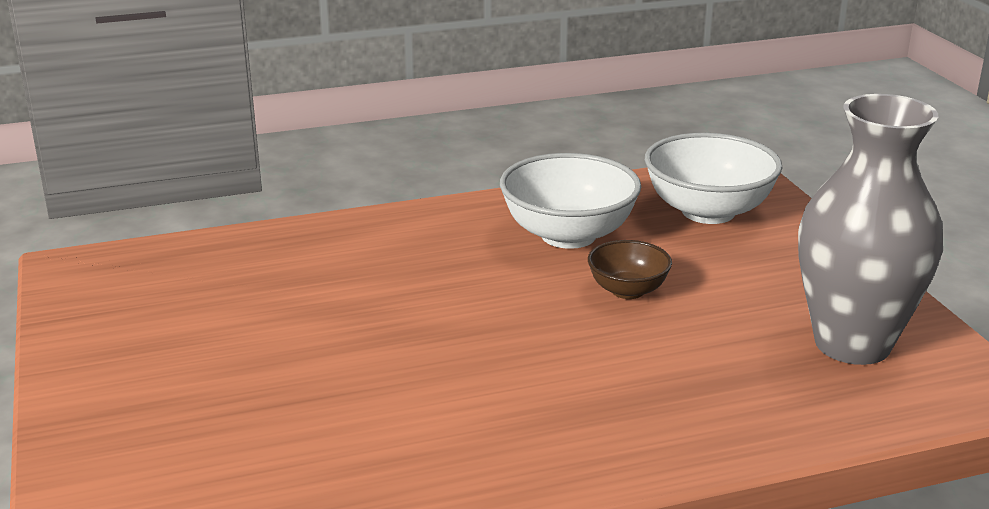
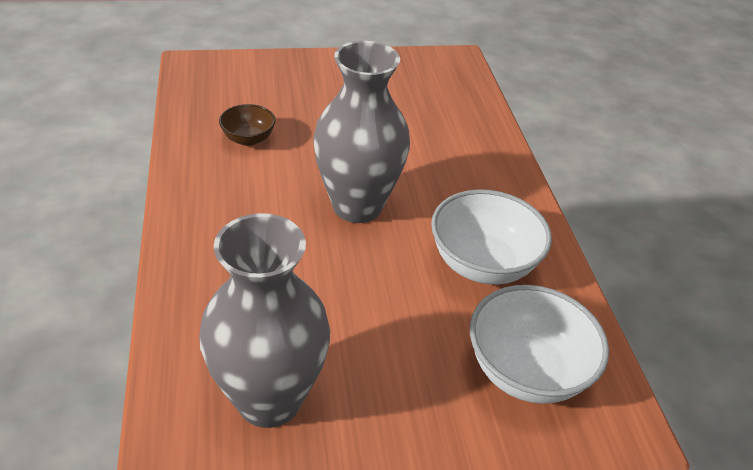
camera: 95 degrees right, 15 degrees up
brown bowl [588,240,672,299] -> brown bowl moved to [219,104,276,146]
none -> grey vase [313,41,410,223]

